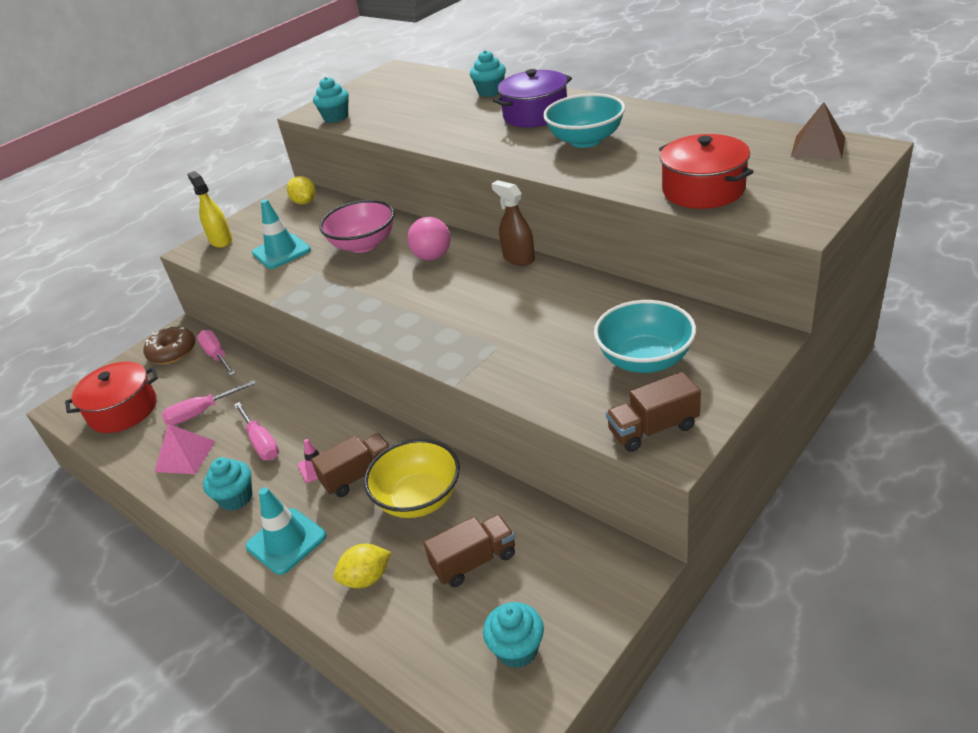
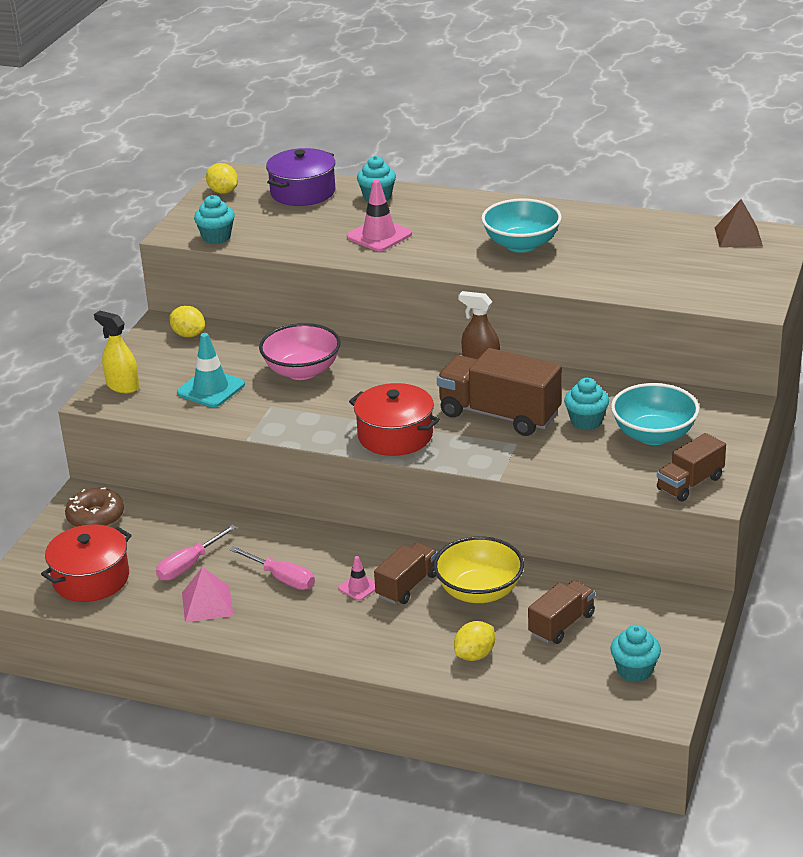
camera: 25 degrees left, 5 degrees down
pink screwdriver [197,330,236,376] -> none
turquoise cupcake [203,457,252,511] -> turquoise cupcake moved to [564,378,609,430]
turquoise traffic cone [246,487,326,575] -> none
pink ball [407,217,451,260] -> none
purple pot [493,69,572,127] -> purple pot moved to [266,148,335,206]
red pot [659,134,753,209] -> red pot moved to [349,383,440,456]
none -> yellow lemon [206,163,238,194]
none -> pink traffic cone [347,180,412,251]
none -> brown truck [437,348,562,436]

